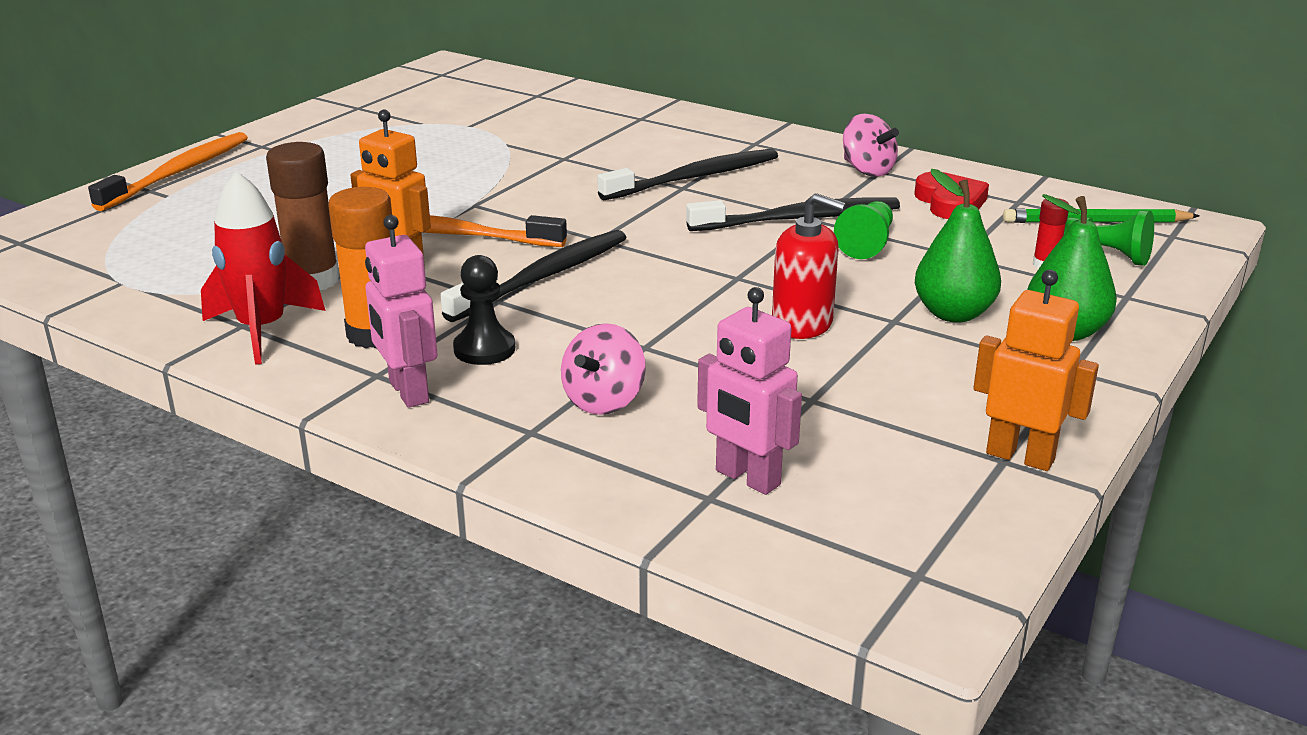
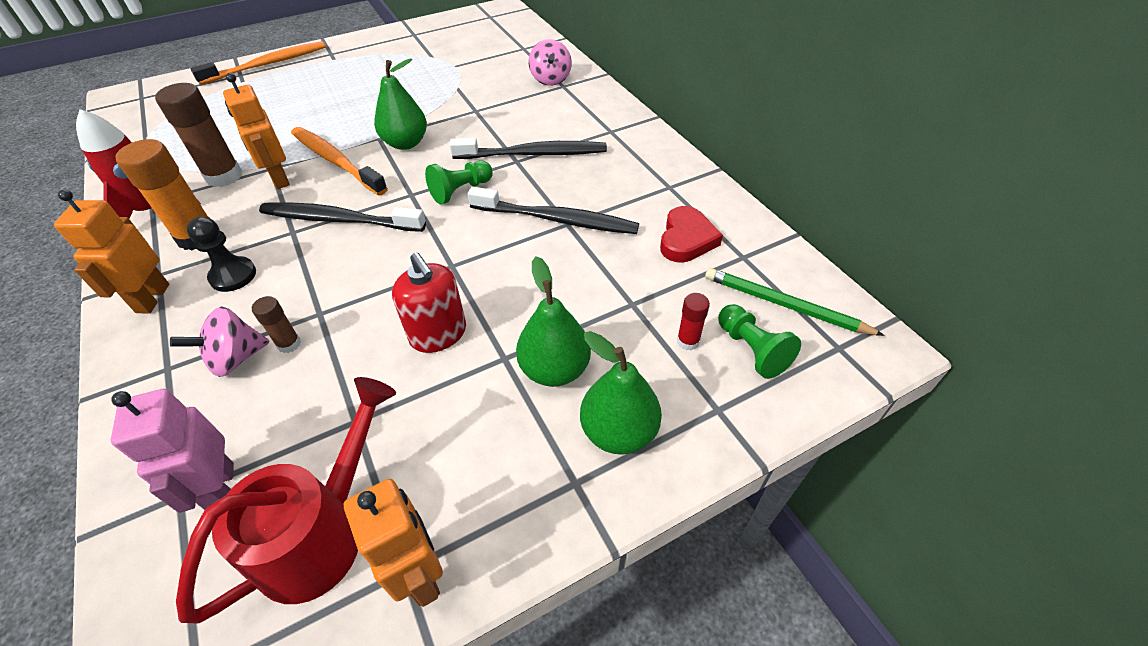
camera: 30 degrees right, 20 degrees up
pink robot [365,215,438,408] -> orange robot [54,189,169,313]
black toothbrush [440,230,627,322] -> black toothbrush turned 150 degrees counterclockwise [259,202,426,232]
green pawn [834,201,893,259] -> green pawn moved to [425,160,493,204]
pink spinning top [843,114,899,177] -> pink spinning top moved to [529,39,572,86]
none -> red watering can [176,377,396,623]
none -> brown glue stick [252,296,301,353]
none -> green pear [374,58,427,150]

